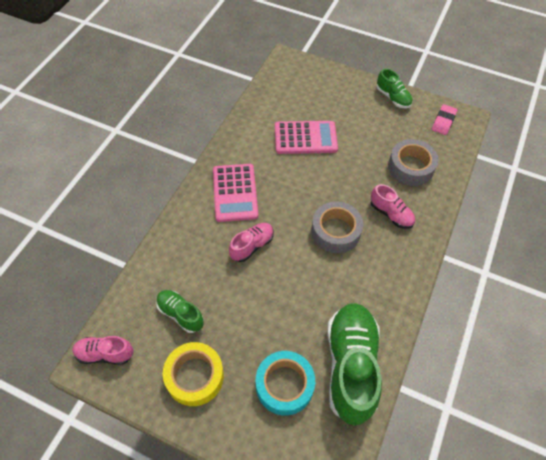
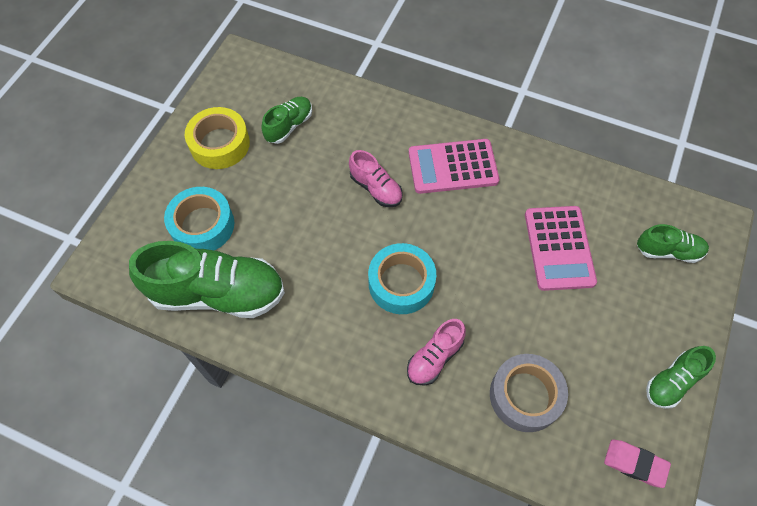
camera: 90 degrees right, 5 degrees up
pink shoe [73,336,134,365] -> none
grey tape [311,202,363,253] -> turquoise tape [368,243,436,314]
none -> green shoe [637,224,709,263]

